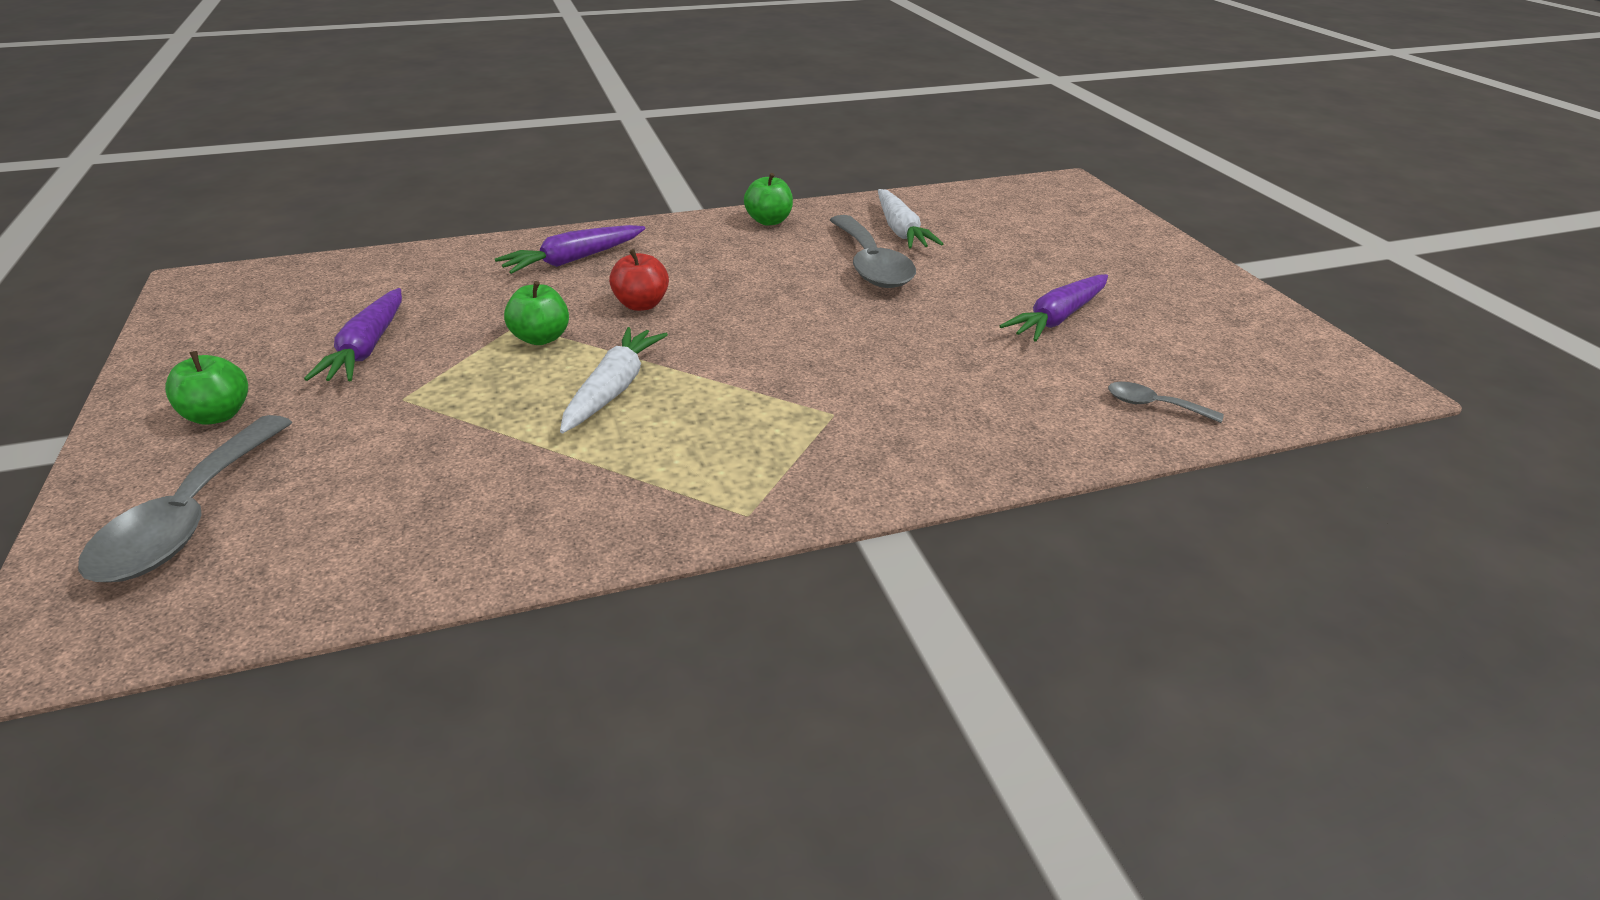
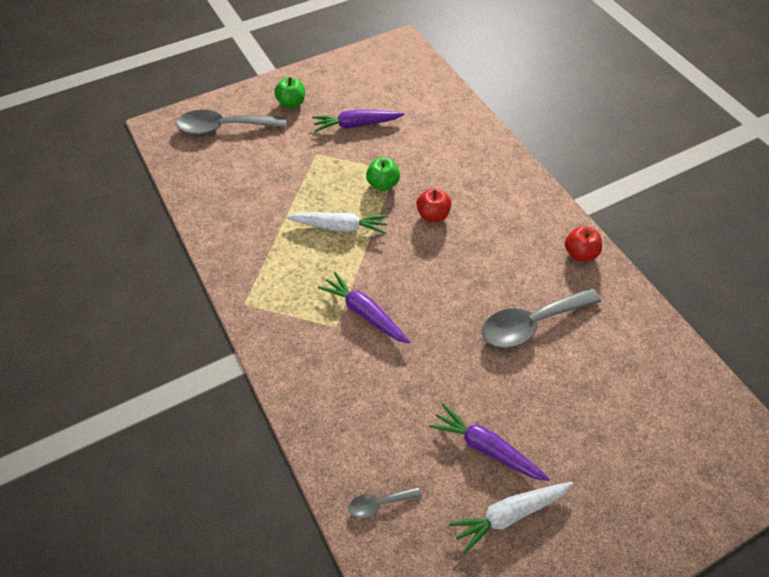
camera: 80 degrees right, 20 degrees up
purple carrot [495,225,646,274] -> purple carrot moved to [318,272,410,344]
green apple [744,173,793,226] -> red apple [565,226,602,261]
white carrot [878,189,943,249] -> white carrot moved to [449,482,573,554]
grey spoon [1108,382,1224,423] -> grey spoon turned 120 degrees counterclockwise [349,487,421,518]

